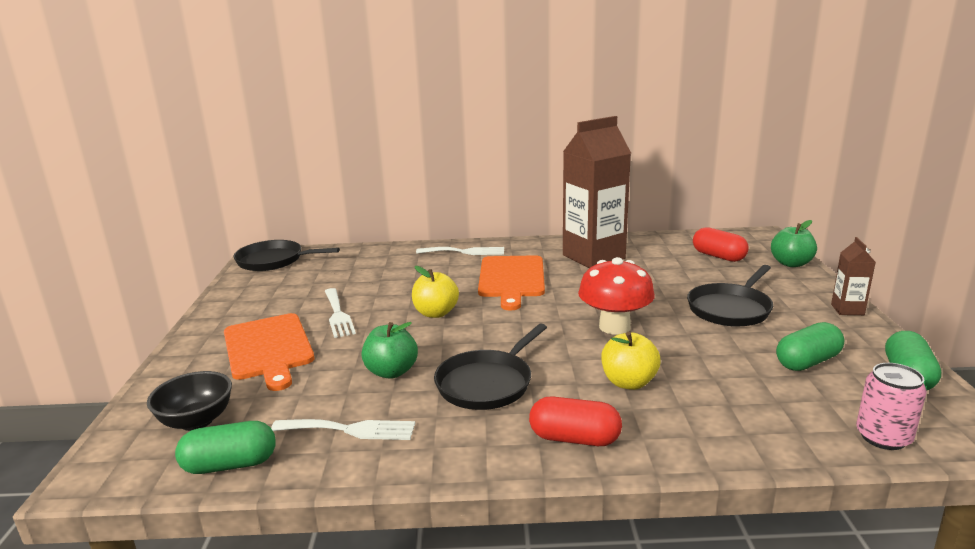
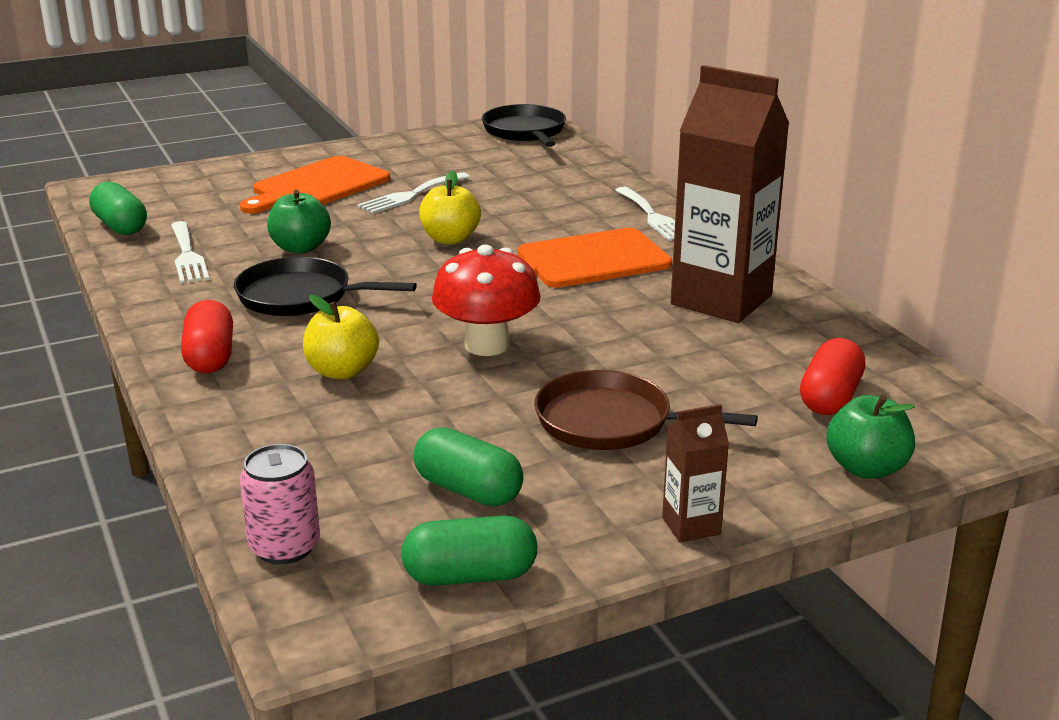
camera: 65 degrees right, 5 degrees up
black bowl [147,371,232,431] -> none
black pan [687,265,773,327] -> brown pan [534,370,758,450]

